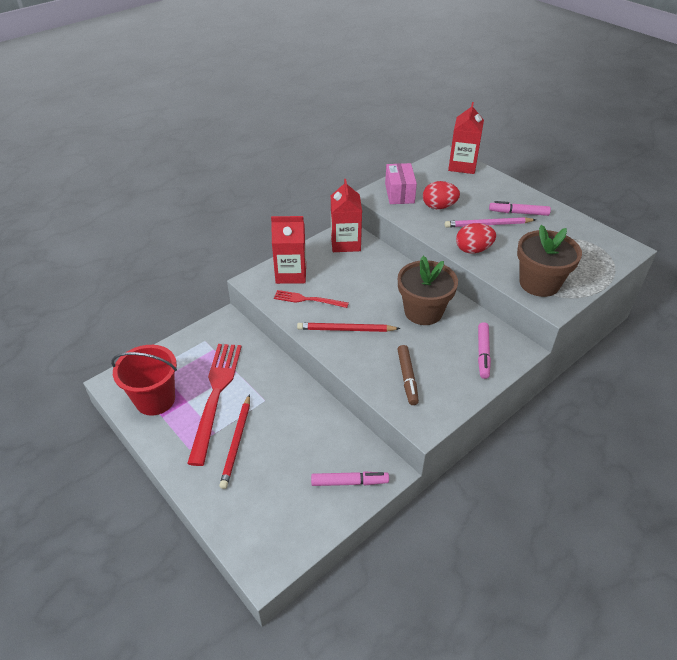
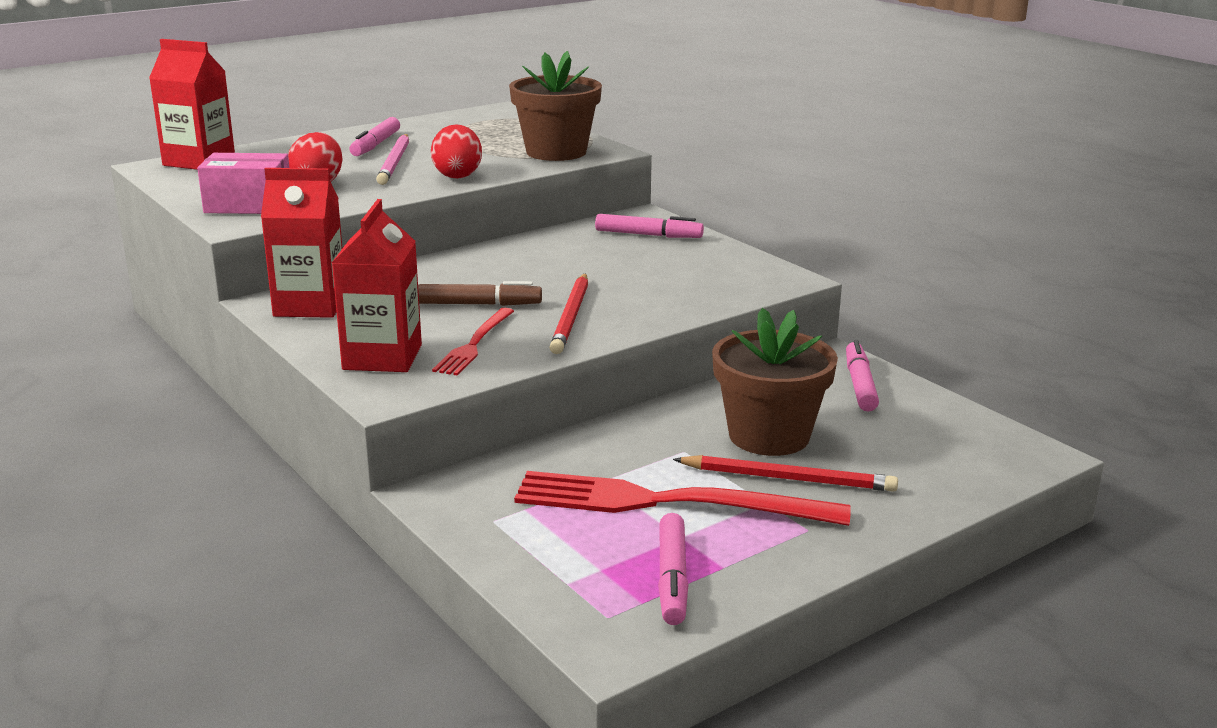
camera: 85 degrees left, 20 degrees down
red bucket [111,345,177,416] -> pink marker [658,513,688,625]
brown marker [397,345,419,405] -> brown marker moved to [418,281,542,306]
brown flower pot [398,256,458,325] -> brown flower pot moved to [712,308,838,456]

